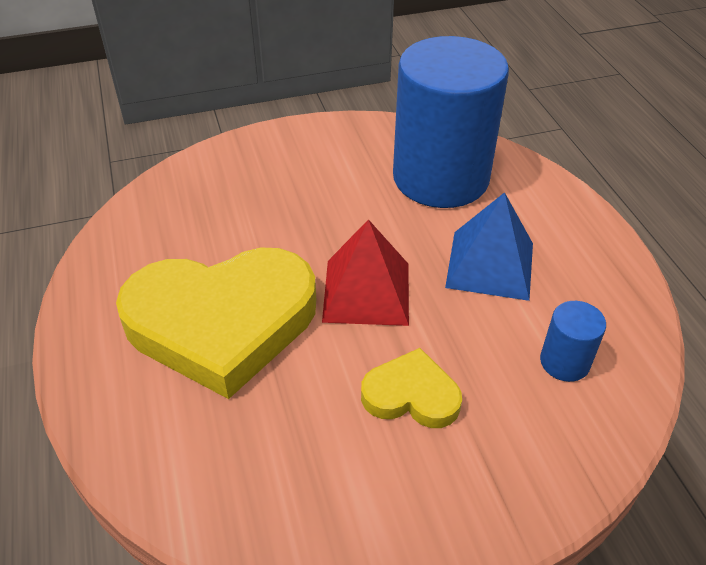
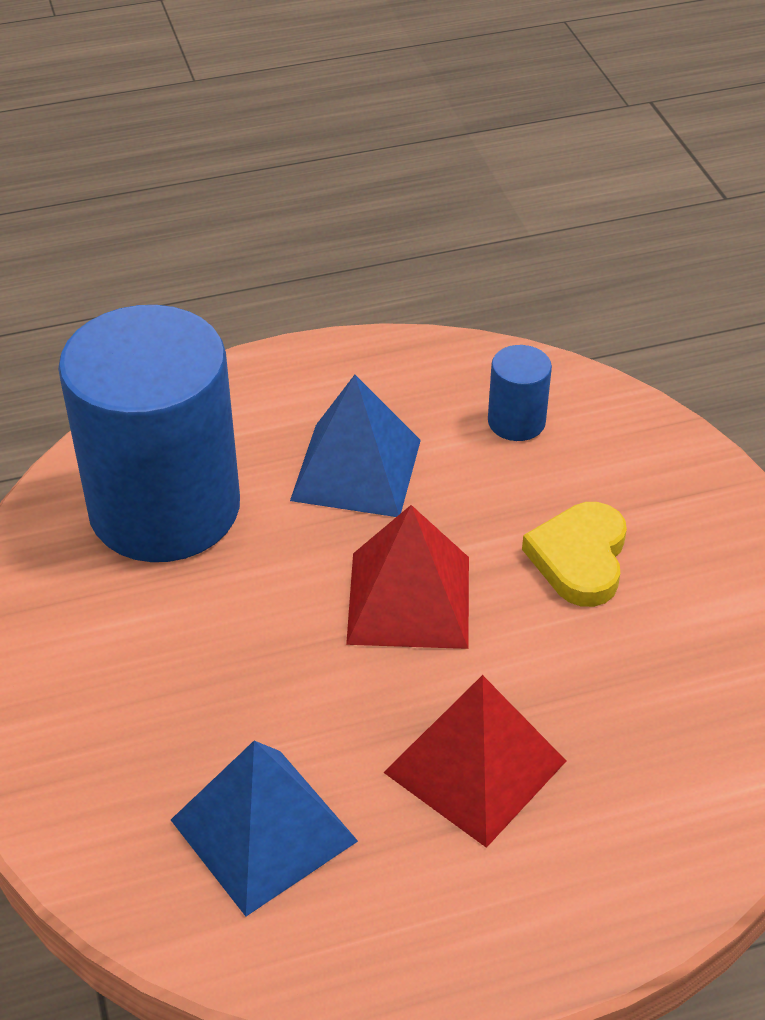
camera: 90 degrees left, 0 degrees up
yellow heart [116,248,316,399] -> red pyramid [383,675,566,848]
none -> blue pyramid [171,741,358,917]

